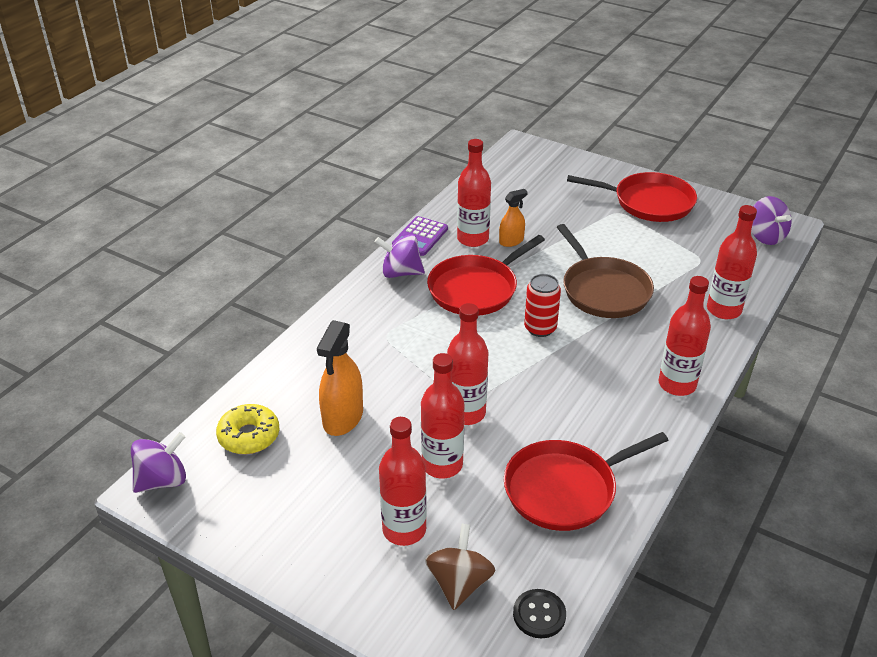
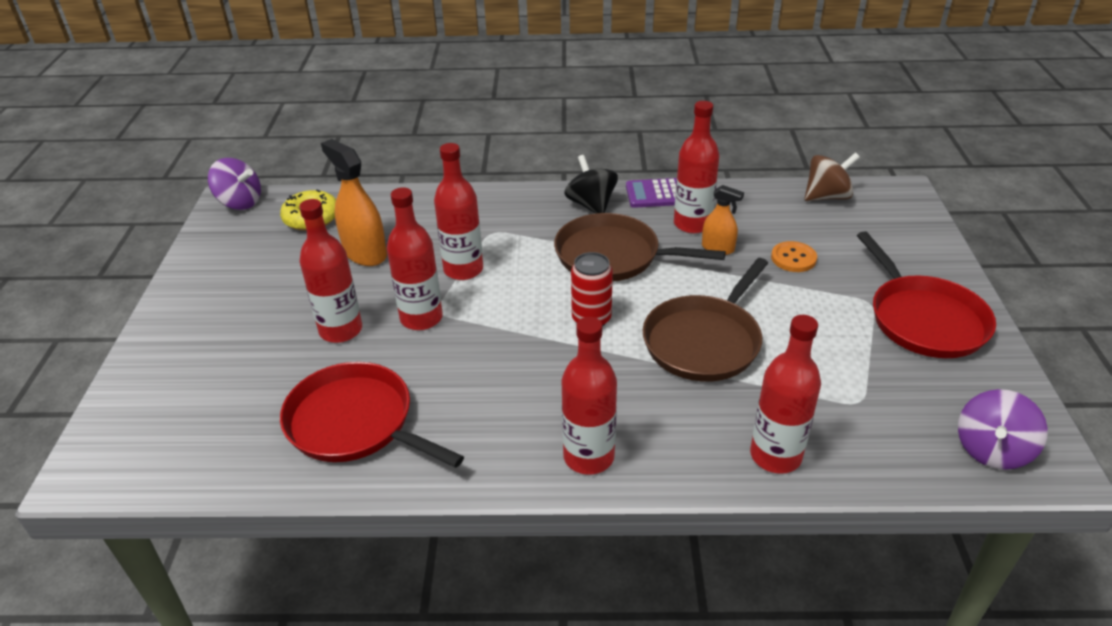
camera: 60 degrees right, 0 degrees up
orange spray bottle [317,320,363,436] -> orange spray bottle turned 60 degrees clockwise [321,139,387,266]
purple spinning top [375,234,425,278] -> black spinning top [564,155,618,214]
red bottle [379,417,427,546] -> red bottle moved to [434,143,483,280]
brown spinning top [425,524,496,610] -> brown spinning top moved to [804,153,860,201]
red pan [427,235,545,316] -> brown pan [554,213,726,282]
black button [513,589,566,638] -> none
none -> orange button [771,241,817,272]

